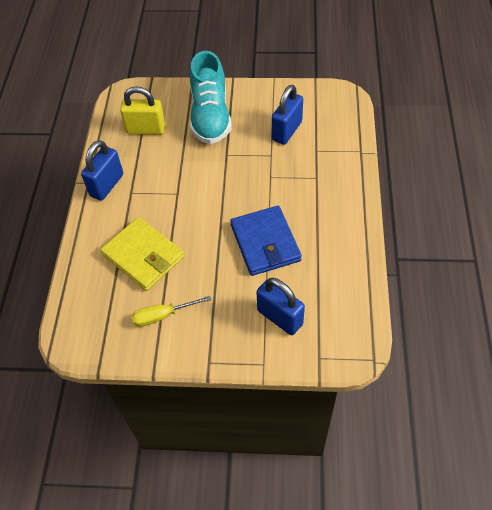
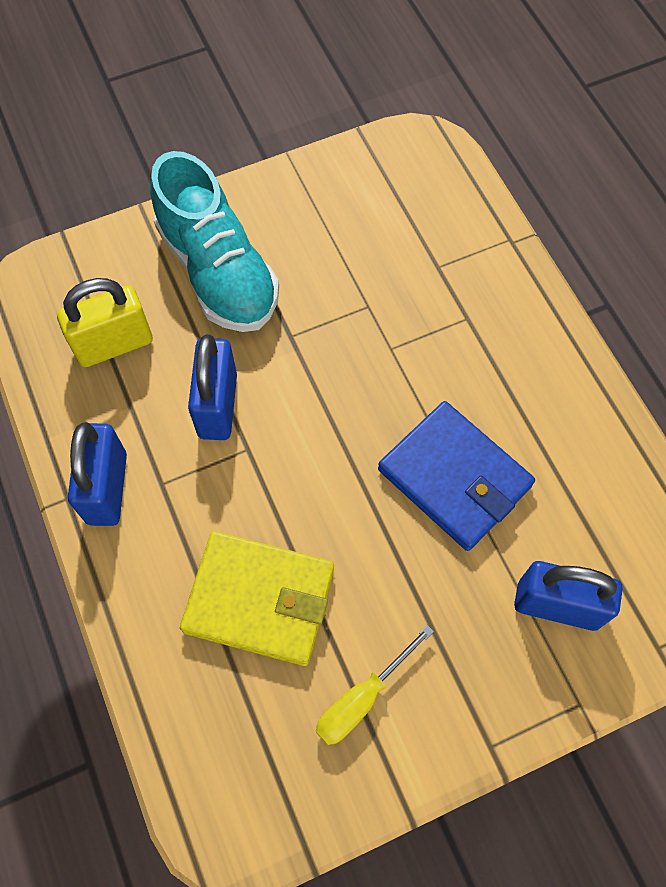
camera: 30 degrees left, 10 degrees up
blue padlock [272,85,303,145] -> blue padlock moved to [188,334,237,440]

